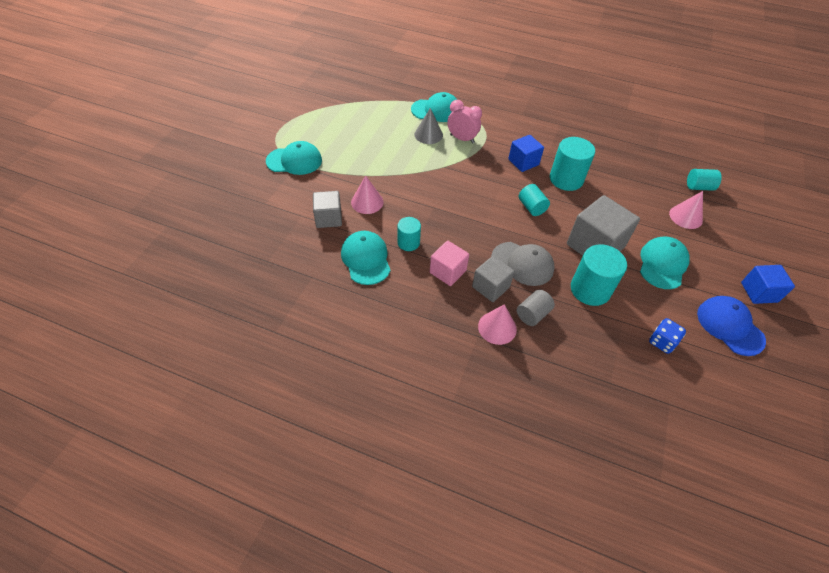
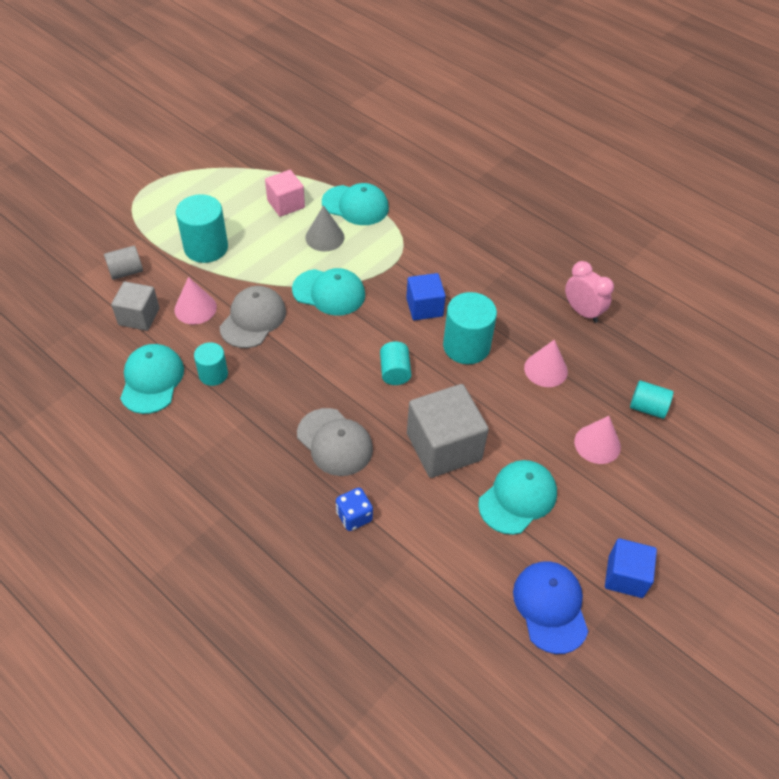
camera: 20 degrees right, 0 degrees up
turquoise cap [266,141,322,175] -> turquoise cap moved to [292,268,365,316]
pink cube [430,241,469,286] -> pink cube moved to [265,170,305,217]
pink clock [447,100,482,144] -> pink clock moved to [565,261,614,323]
grey cube [472,256,515,302] -> none
pink cone [478,304,517,345] -> pink cone moved to [524,340,568,387]
grey cylinder [517,289,555,326] -> grey cylinder moved to [104,246,143,280]
turquoise cylinder [571,244,627,306] -> turquoise cylinder moved to [176,194,228,263]
blue dice [649,318,686,354] -> blue dice moved to [336,488,373,531]
none -> grey cap [220,286,286,348]

